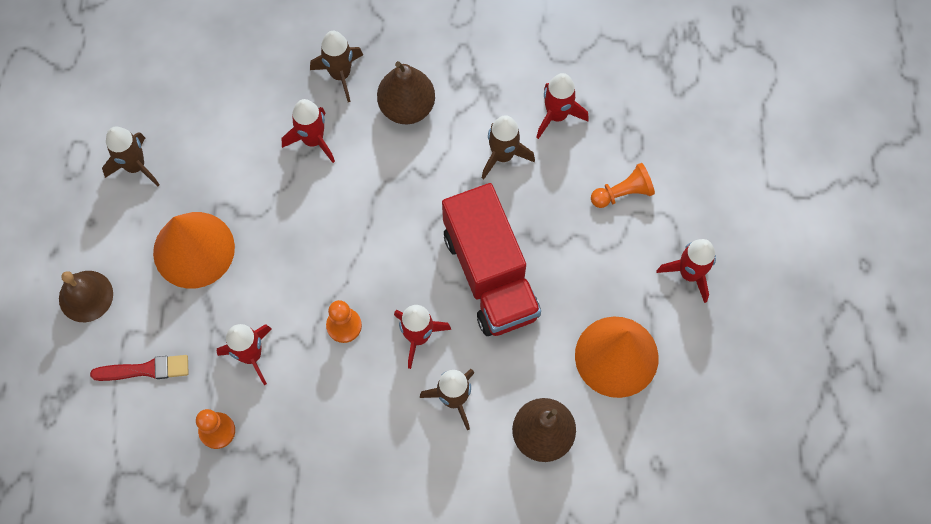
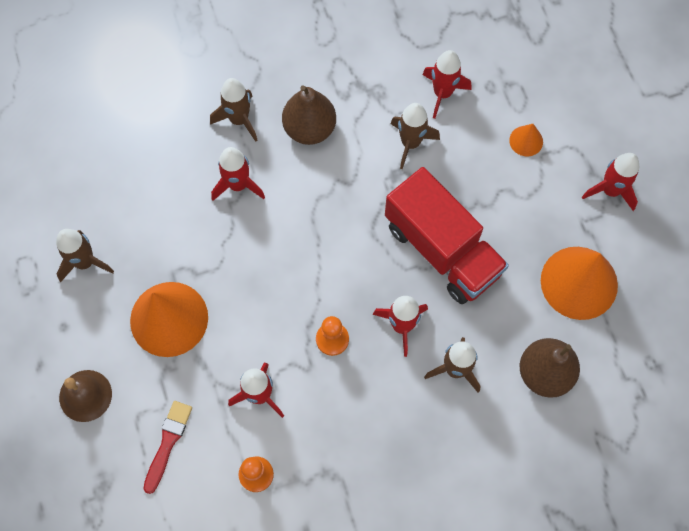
camera: 20 degrees left, 0 degrees up
red brush [90,355,189,381] -> red brush turned 45 degrees counterclockwise [143,401,192,494]
orange pawn [591,163,655,208] -> orange cone [509,124,543,156]

